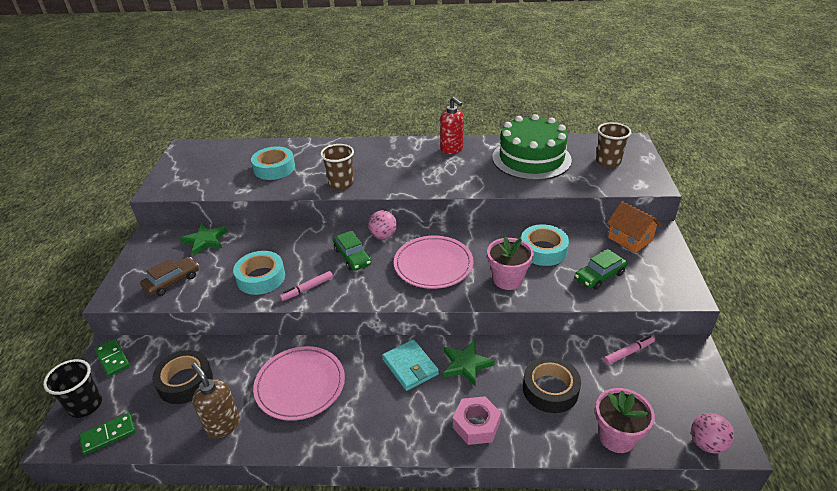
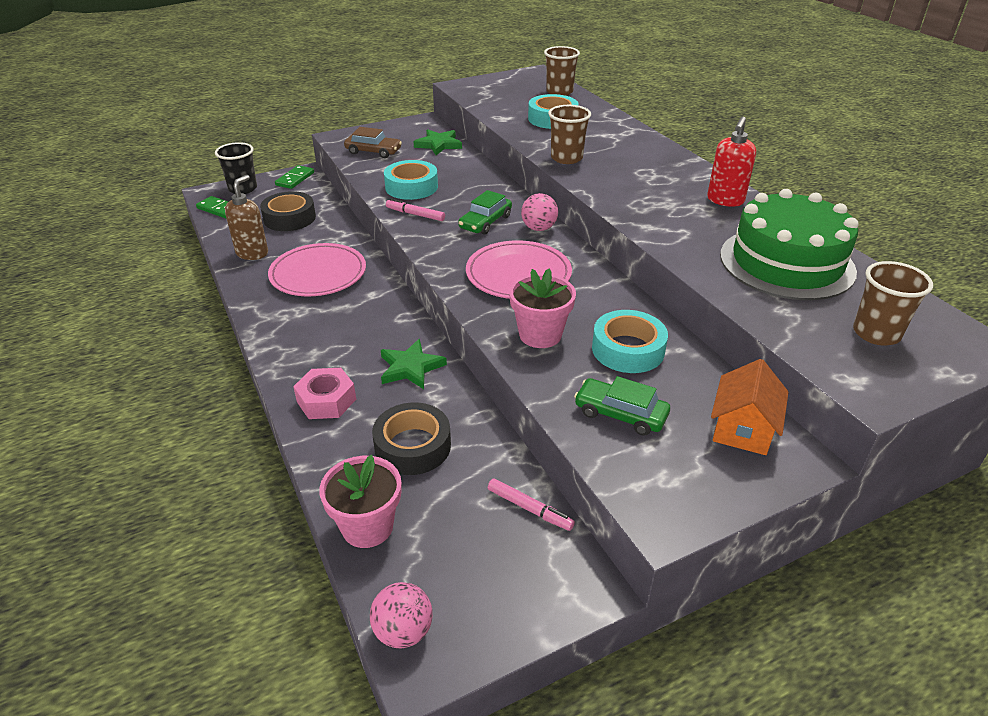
camera: 60 degrees right, 0 degrees up
turquoise wallet [382,339,439,391] -> none
none -> brown cup [544,46,580,96]

